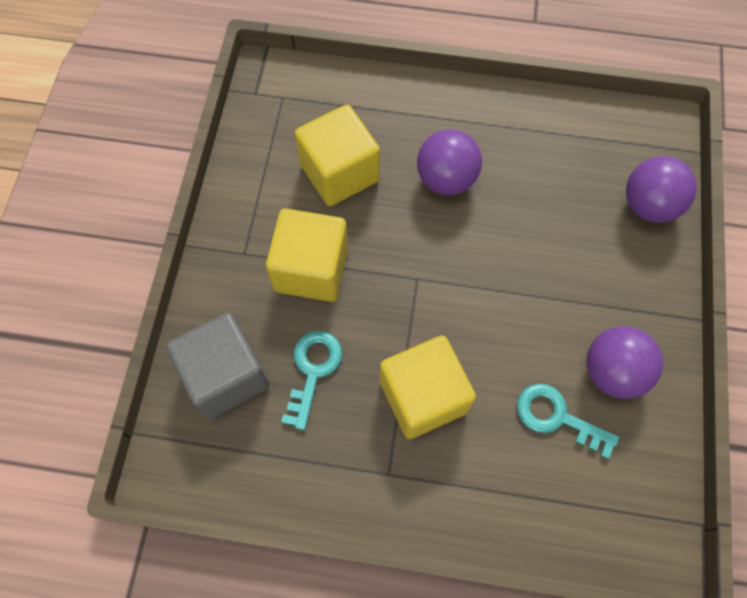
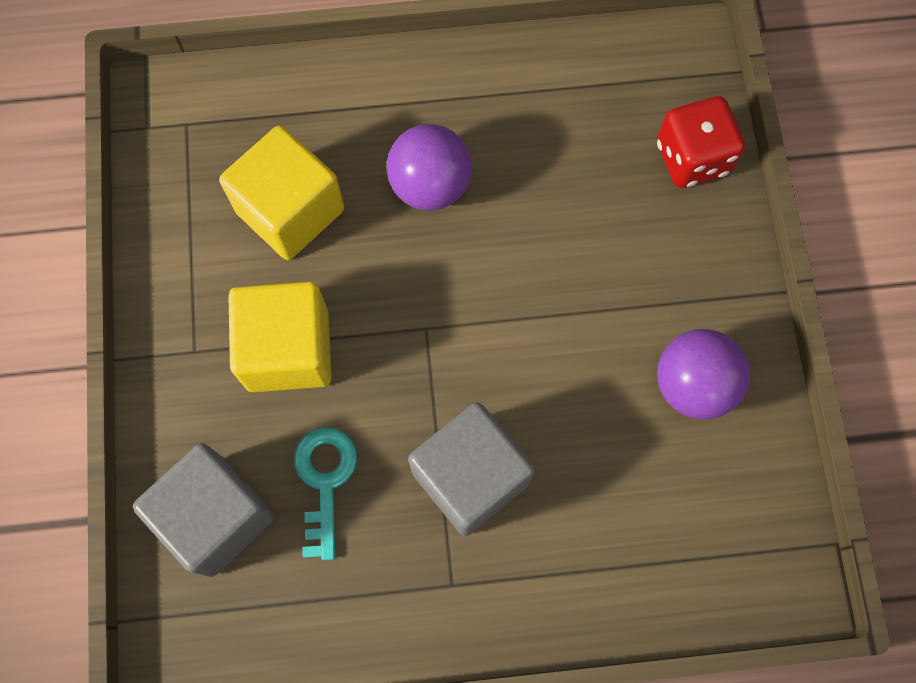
camera: 15 degrees left, 5 degrees up
yellow cube [380,335,476,439] -> grey cube [408,402,535,536]
turquoise key [517,383,619,459] -> none
purple ball [626,156,697,223] -> red dice [657,96,745,188]

